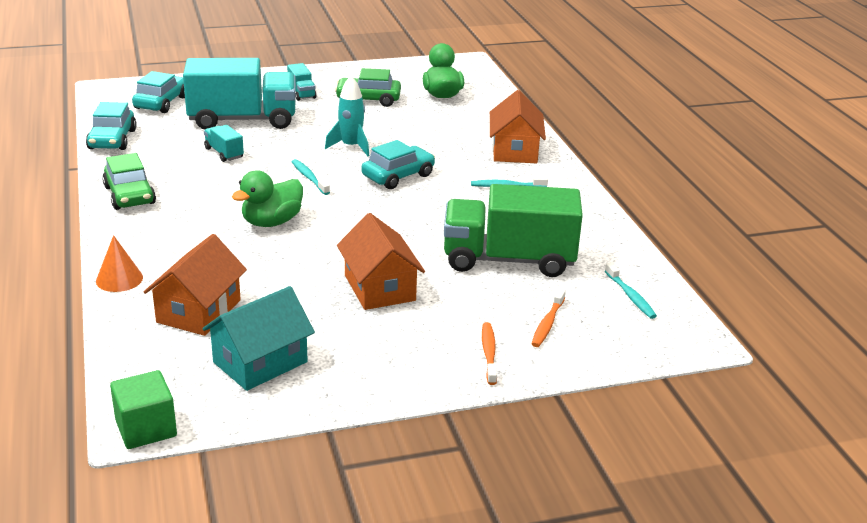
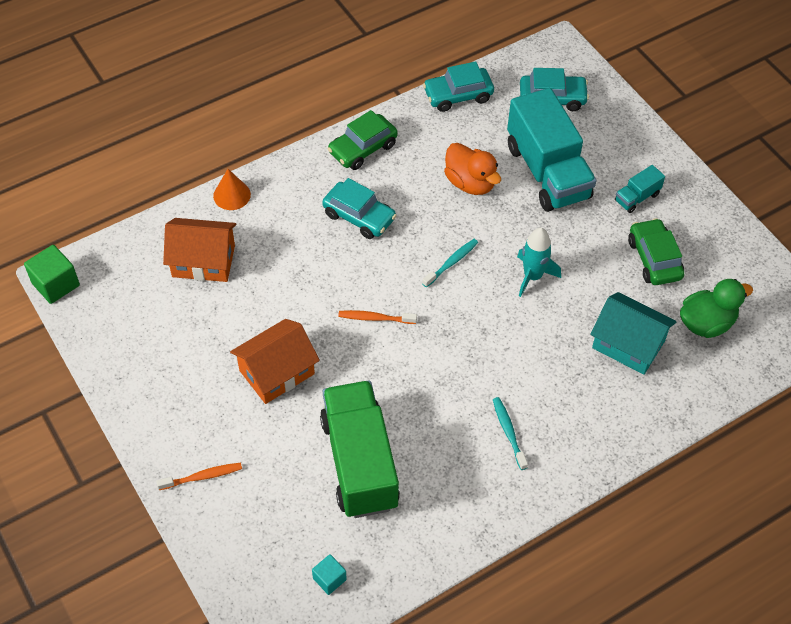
camera: 75 degrees right, 25 degrees up
turquoise house [202,286,315,391] -> turquoise house moved to [590,292,676,375]
turquoise truck [204,125,244,162] -> orange duck [444,143,501,195]
green duck [232,170,303,227] -> none
turquoise car [361,140,435,189] -> turquoise car moved to [322,178,397,239]
orange house [490,90,546,163] -> none
orange toothbrush [532,288,566,347] -> orange toothbrush moved to [338,310,417,324]
turquoise toothbrush [605,262,657,319] -> turquoise cube [312,554,347,595]

